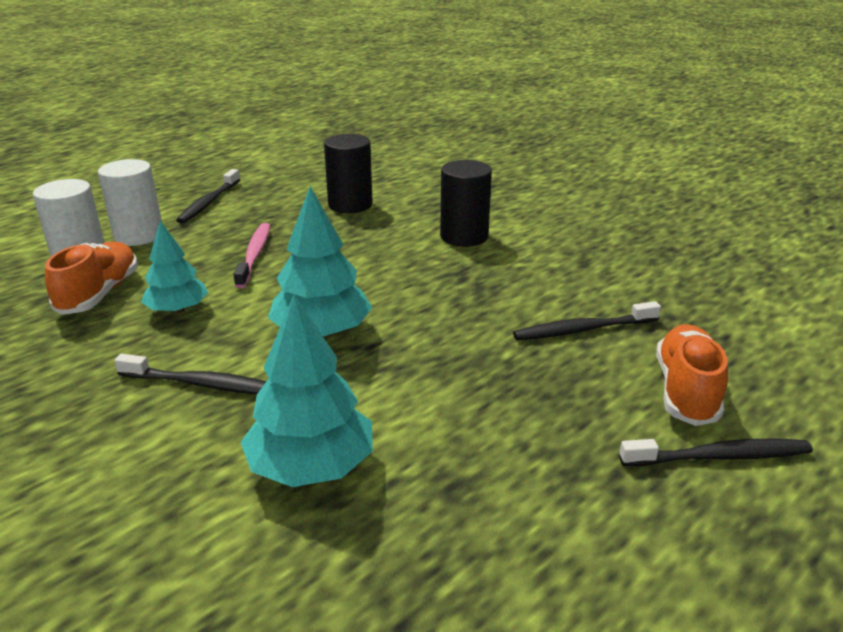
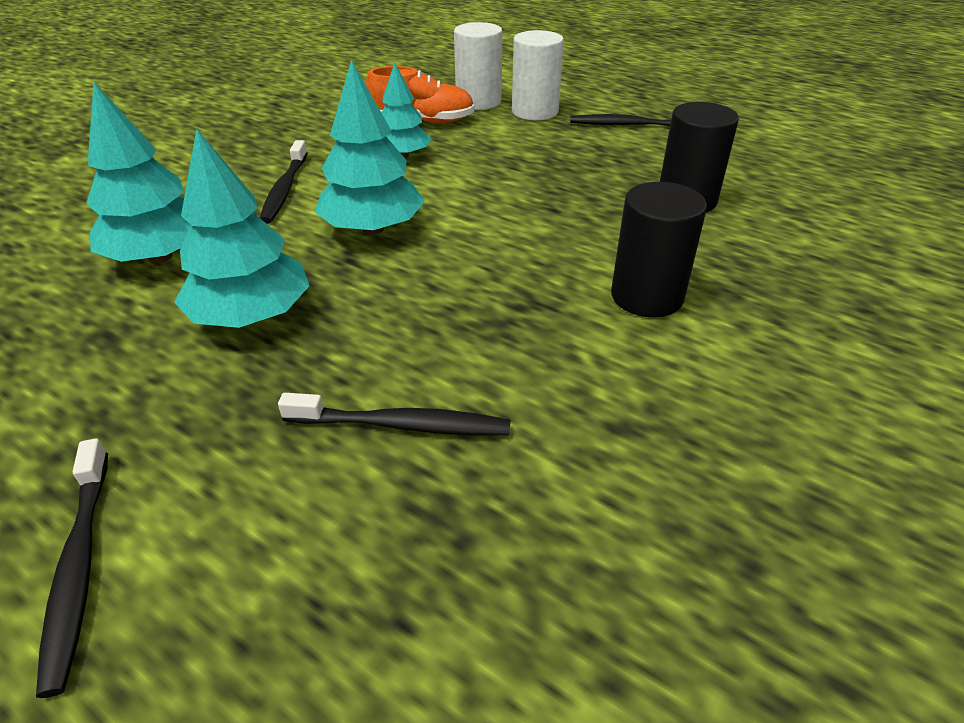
camera: 80 degrees right, 10 degrees up
pink toothbrush [233,223,270,288] -> none
black toothbrush [513,301,661,340] -> black toothbrush turned 120 degrees clockwise [278,393,511,436]
orange shoe [656,324,728,426] -> none
none -> turquoise tree [174,129,309,328]

